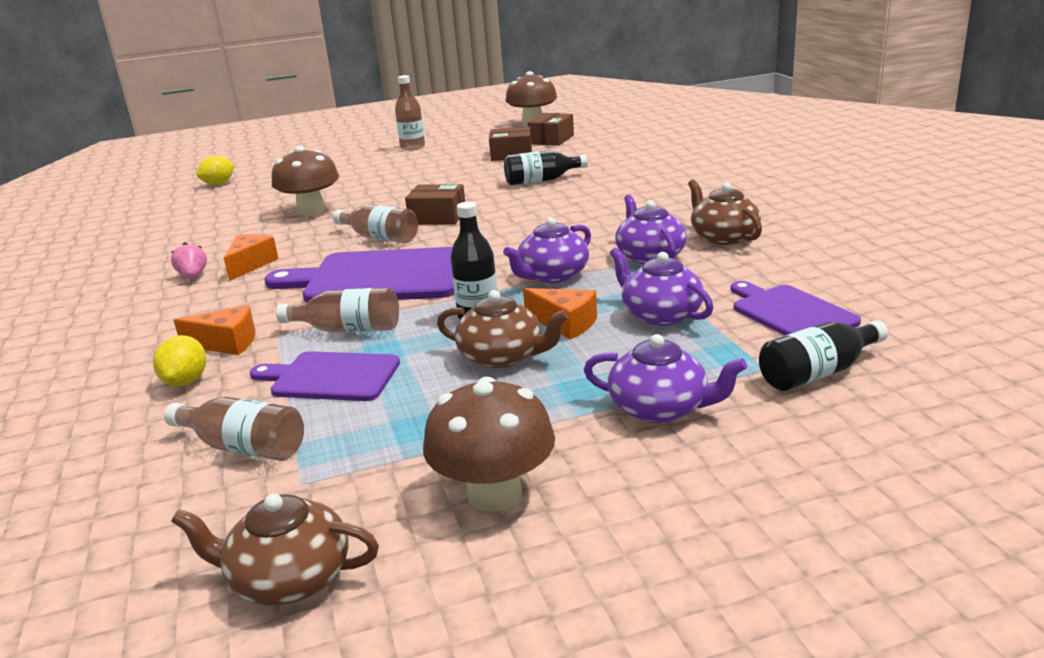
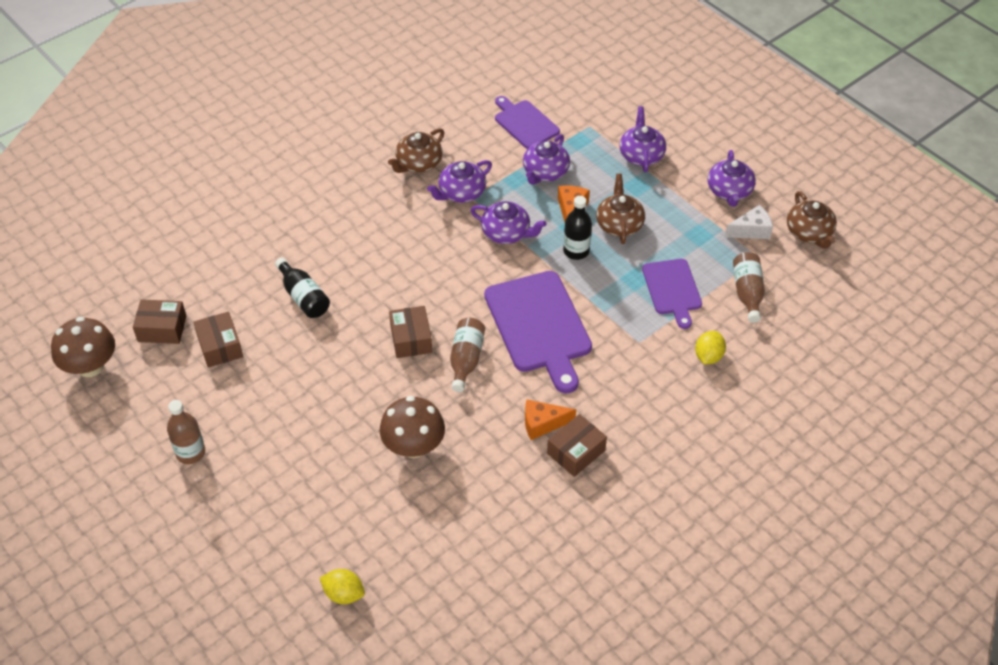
camera: 115 degrees left, 25 degrees up
yellow lemon [153,335,206,386] -> yellow lemon turned 45 degrees counterclockwise [695,331,726,364]
pink strawberry [171,242,207,278] -> brown box [547,414,607,477]
orange cheese [174,305,255,355] -> none
brown bottle [276,287,399,333] -> none
brown mushroom [423,377,555,511] -> purple teapot [707,150,756,207]
purple cutting board [730,281,861,336] -> purple cutting board turned 105 degrees clockwise [495,96,560,149]
black bottle [759,320,888,391] -> none
none -> white cheese [725,205,773,239]

